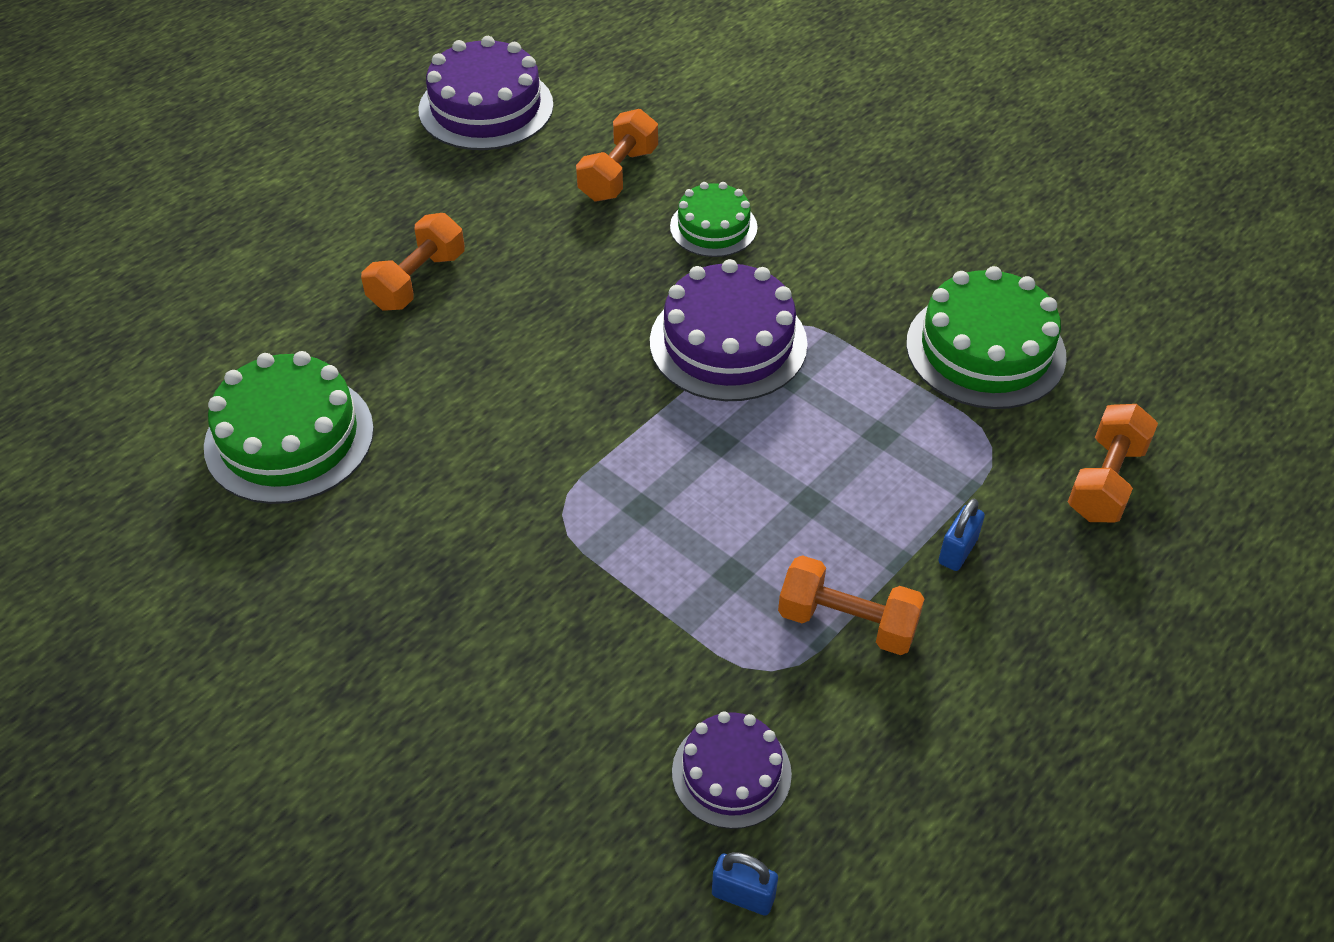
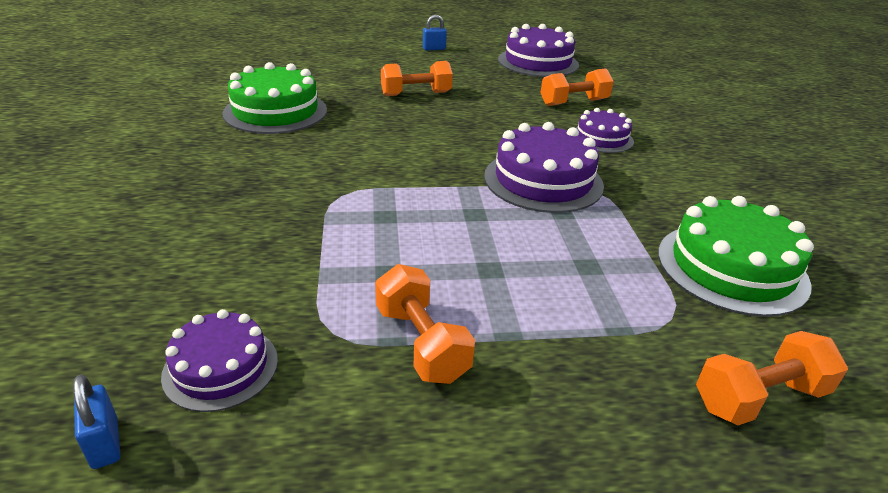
camera: 40 degrees right, 15 degrees down
green cake [670,182,758,257] -> purple cake [576,108,634,153]
blue padlock [938,499,985,571] -> blue padlock moved to [423,15,447,51]

